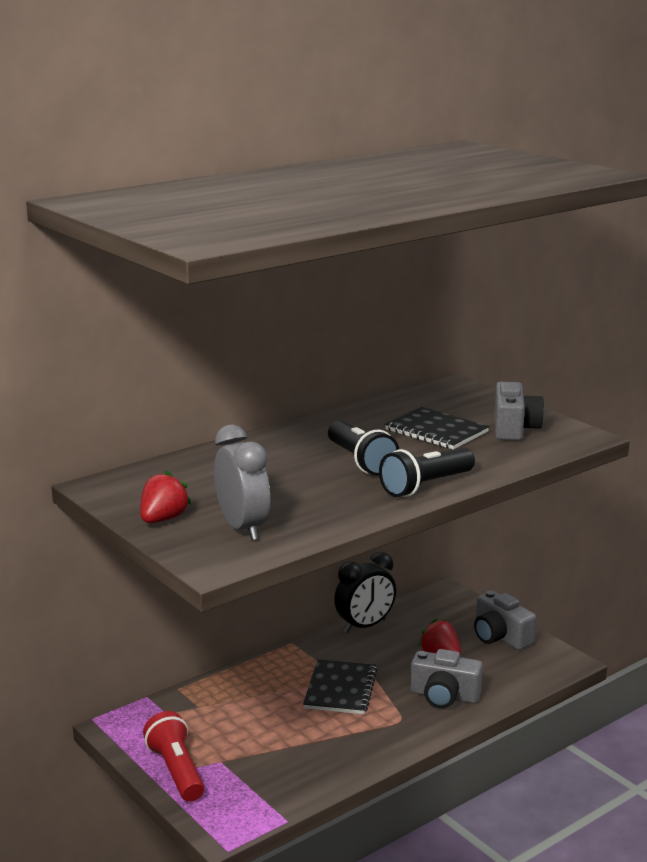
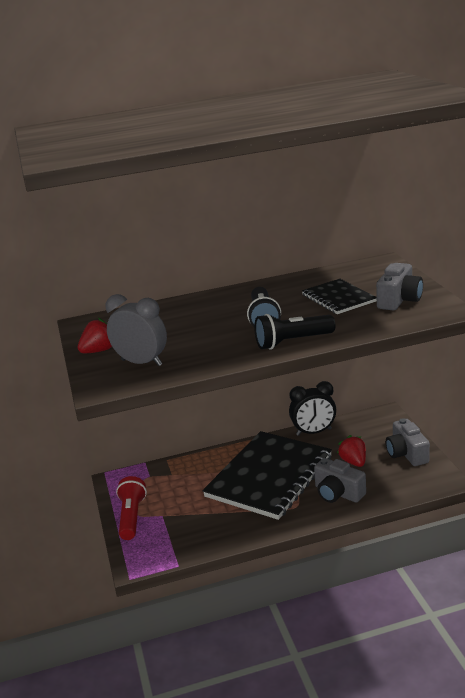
camera: 25 degrees right, 5 degrees up
grey clock [214,425,270,541] -> grey clock turned 60 degrees counterclockwise [106,294,167,366]
black notebook [303,659,377,714] -> black notebook [202,431,332,520], size x1.96

